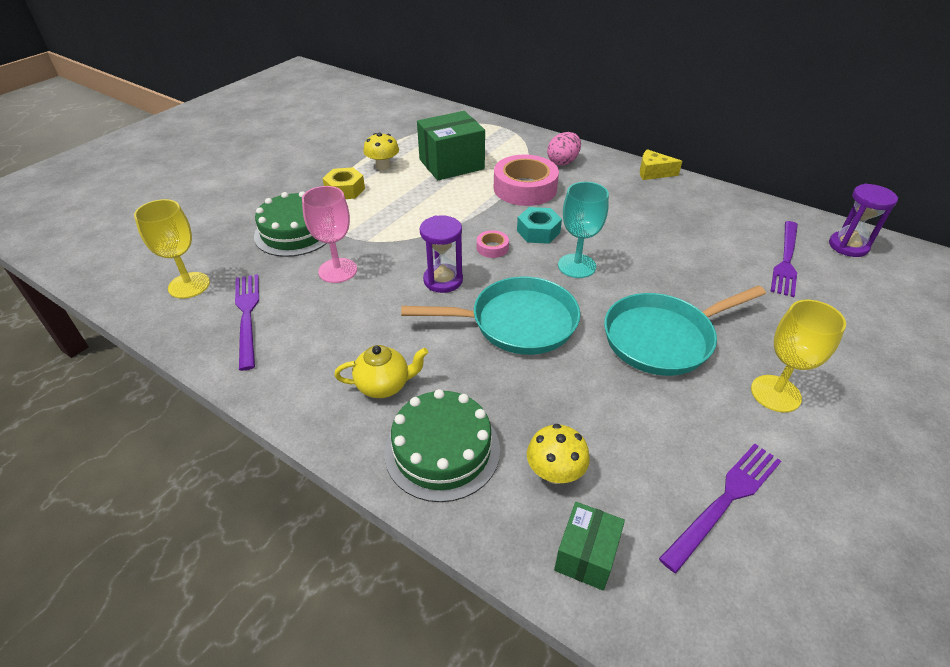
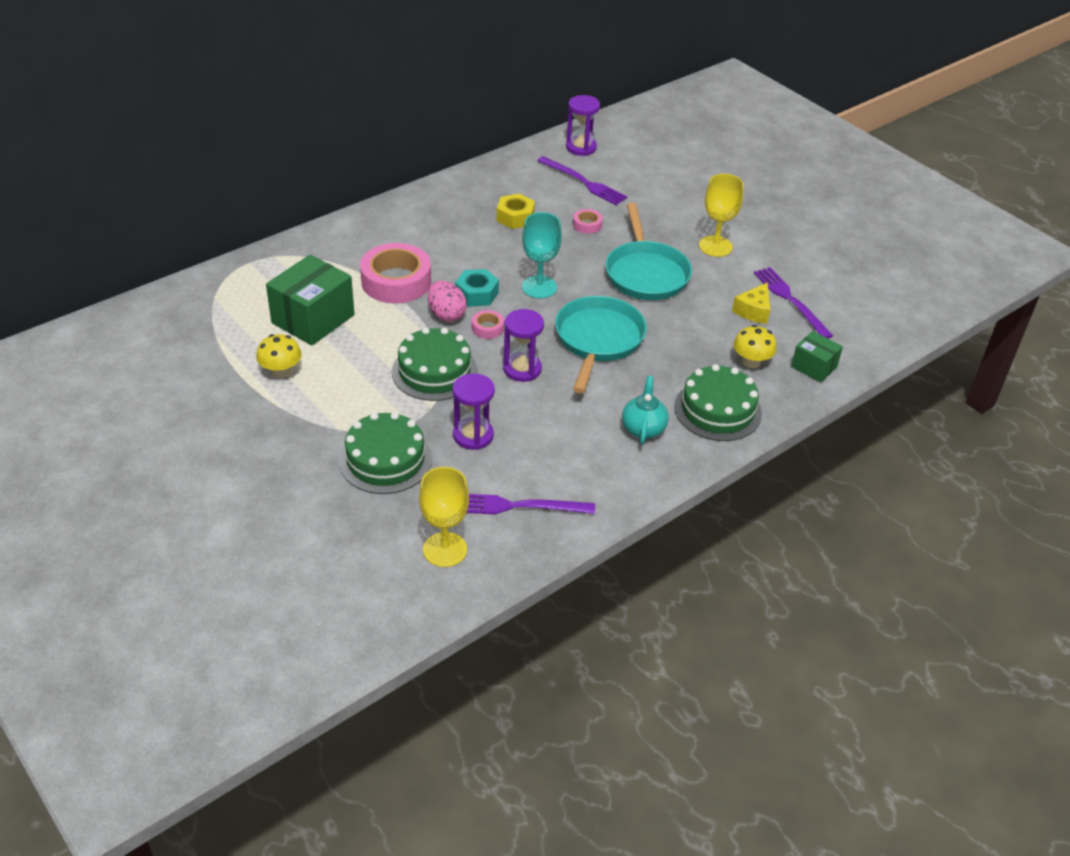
camera: 75 degrees left, 0 degrees up
pink goblet [302,186,357,283] -> purple hourglass [452,373,495,450]
yellow nut [322,167,365,199] -> yellow nut moved to [497,194,535,229]
yellow teapot [334,345,428,398] -> turquoise teapot [622,376,669,445]
green box [417,111,485,180] -> green box turned 45 degrees clockwise [266,255,355,345]
pink egg [547,132,581,165] -> pink egg moved to [428,281,466,322]
yellow cheese [640,149,682,180] -> yellow cheese moved to [732,282,770,324]
none -> green cake [392,327,478,401]
none -> pink tape [573,209,603,234]

